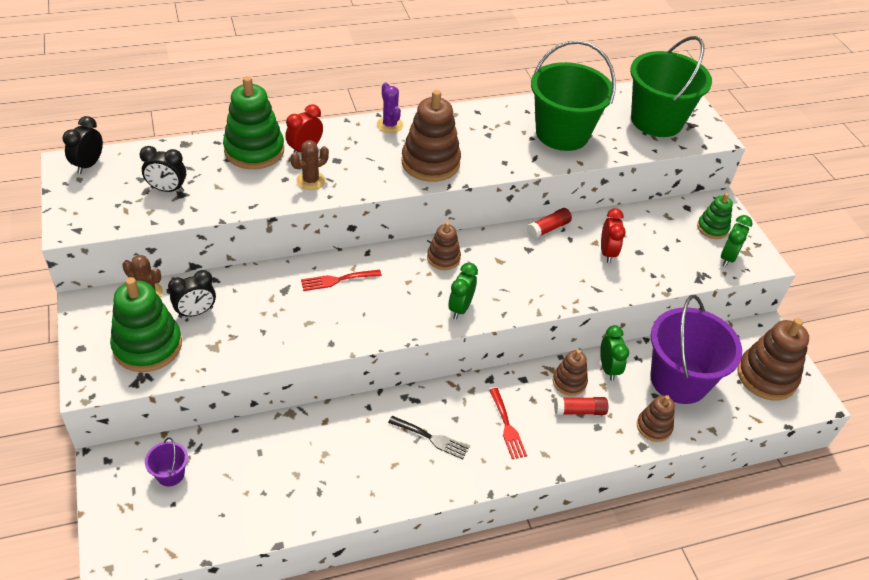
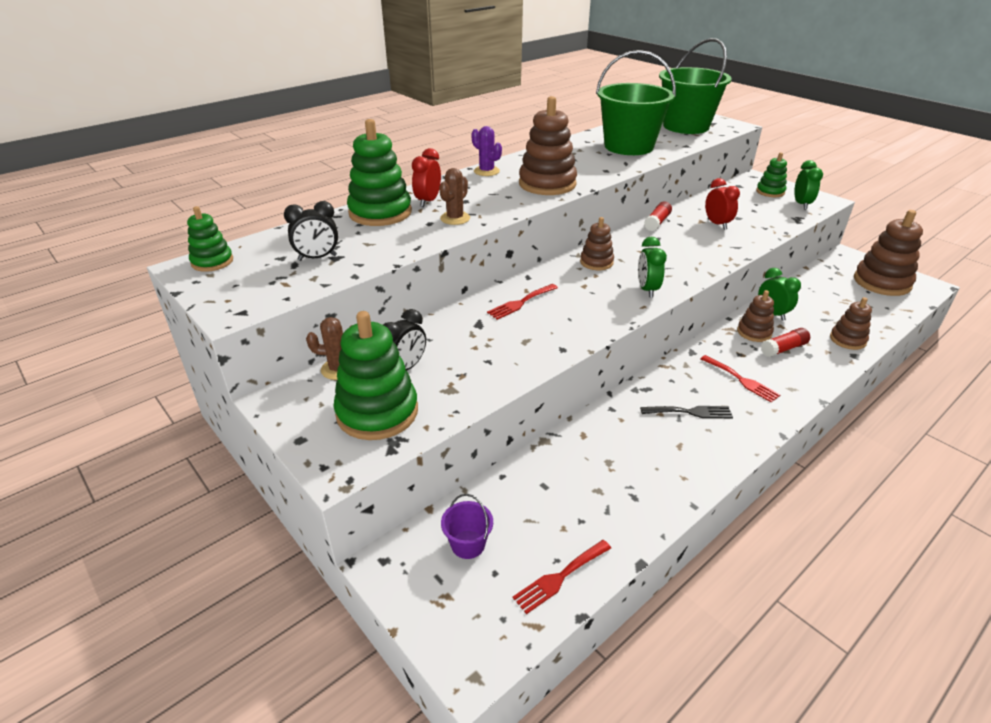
camera: 20 degrees left, 10 degrees down
black clock [63,116,103,174] -> green stacking toy [187,206,233,272]
purple bucket [650,295,742,404] -> none
none -> red fork [513,540,611,614]

